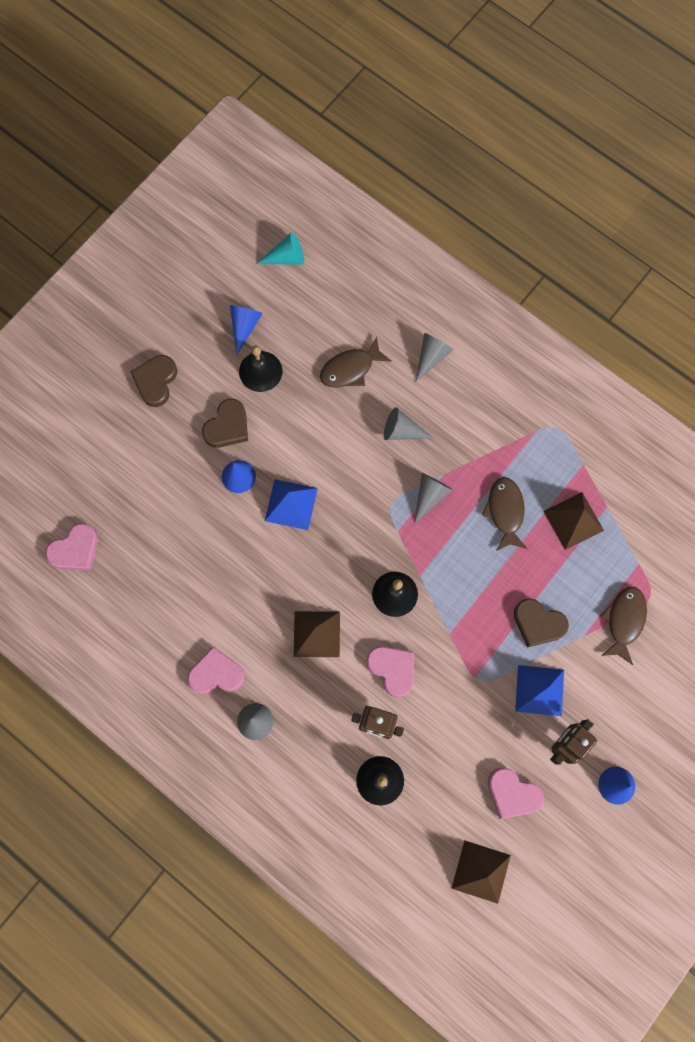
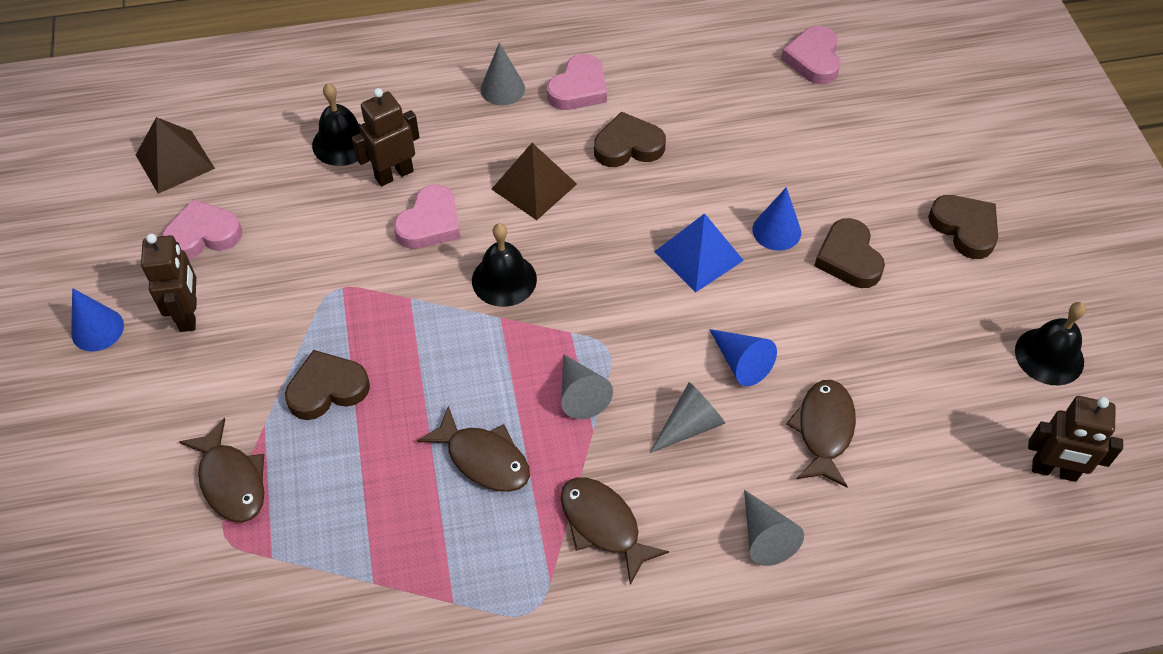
camera: 130 degrees right, 20 degrees down
blue cone [230,305,263,355] -> blue cone moved to [709,329,777,386]
black bell [239,346,282,392] -> black bell moved to [1015,302,1086,385]
turquoise cone [256,232,304,264] -> brown robot [1028,396,1123,482]
pink heart [366,646,414,698] -> pink heart turned 60 degrees counterclockwise [394,185,460,249]
blue pyramid [515,665,564,716] -> none
brown pyramid [544,492,604,550] -> none
none -> brown fish [561,477,669,585]
none -> brown heart [594,112,666,167]

